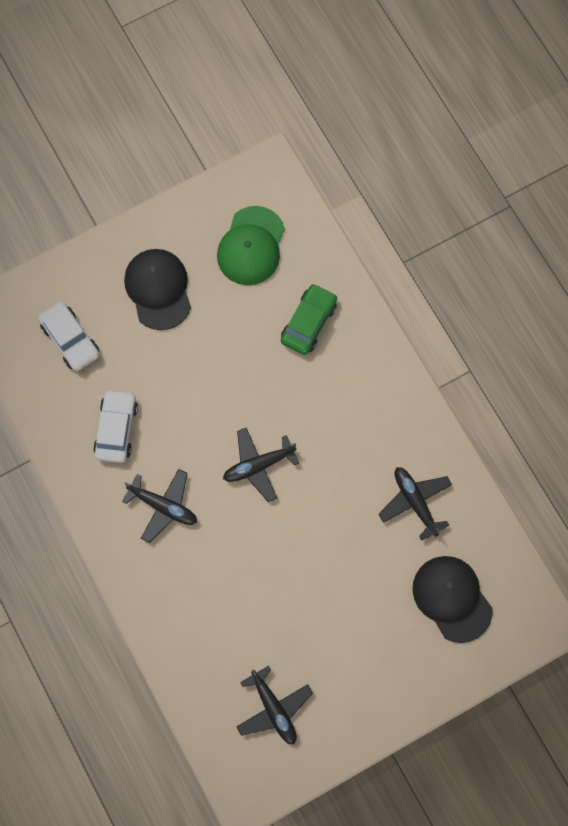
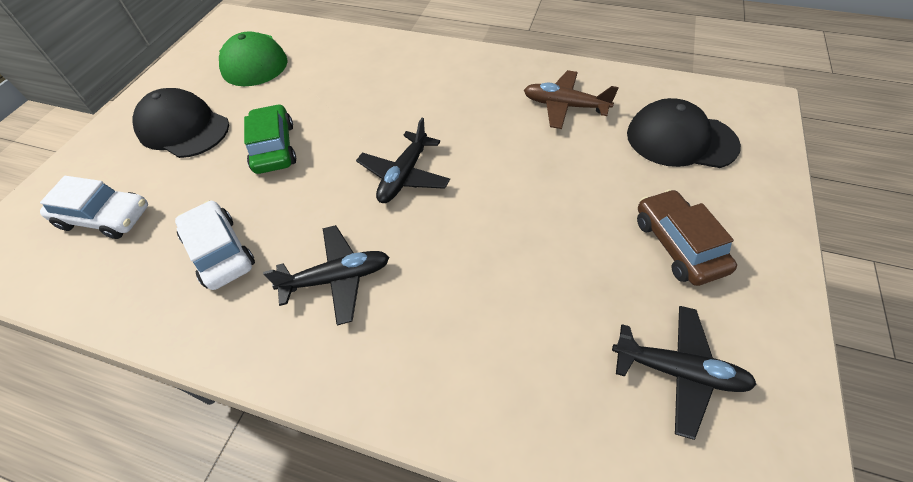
camera: 40 degrees left, 20 degrees down
green car [281,283,337,355] -> green car moved to [244,104,296,174]
black plane [378,467,452,541] -> brown plane [524,70,619,129]
none -> brown car [637,189,737,286]

